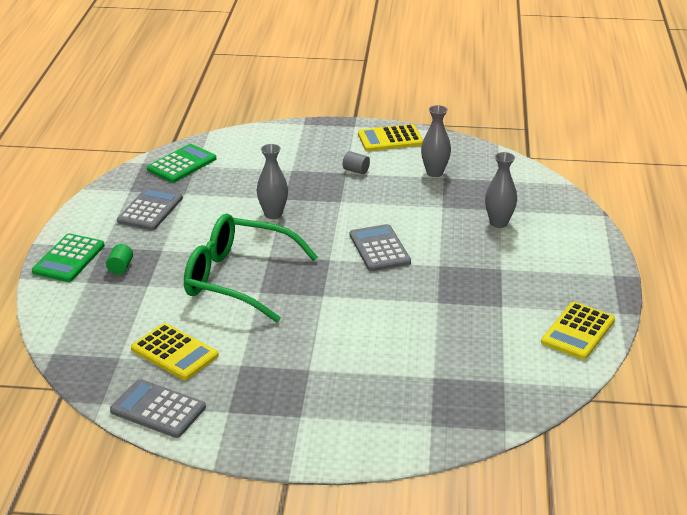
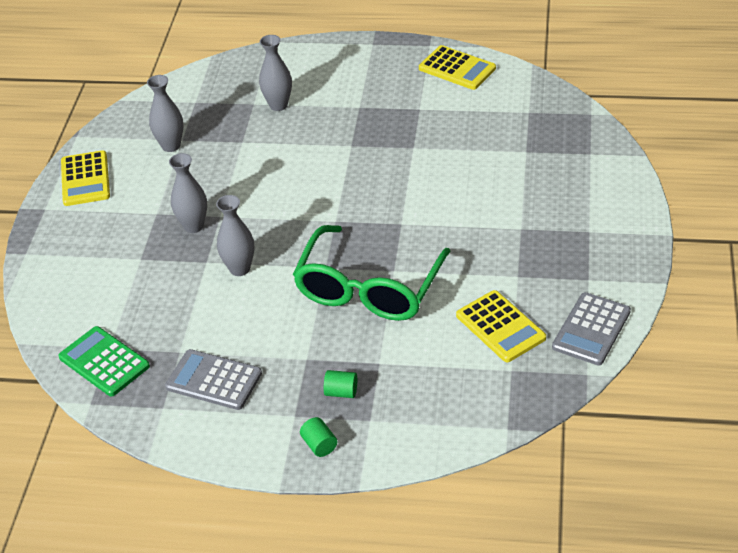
camera: 85 degrees left, 10 degrees up
green calculator [32,233,105,282] -> green cylinder [300,417,337,457]
yellow calculator [131,323,219,380] -> yellow calculator turned 105 degrees clockwise [456,290,546,362]
grey cylinder [343,151,370,174] -> none
grey calculator [350,224,411,271] -> none
none -> grey vase [169,153,207,233]

